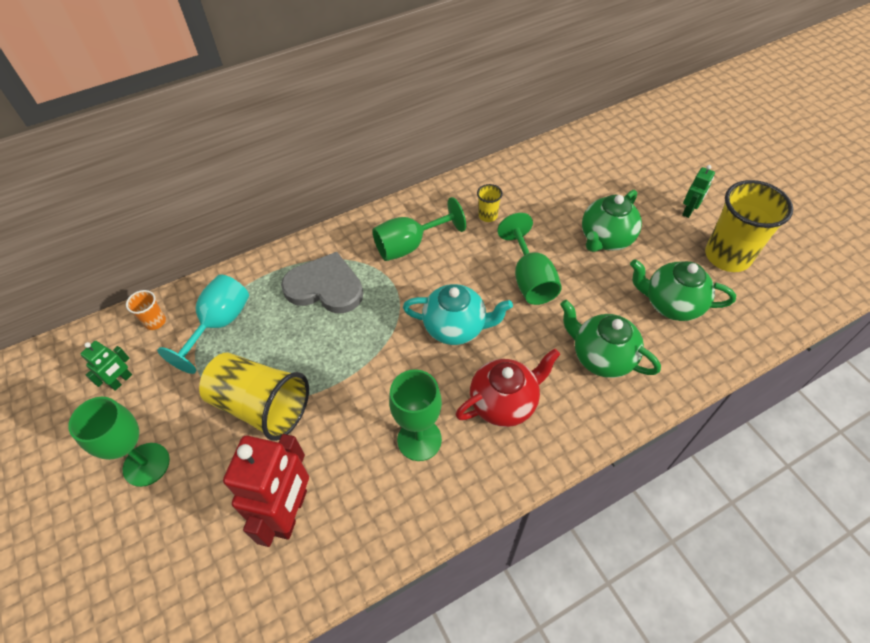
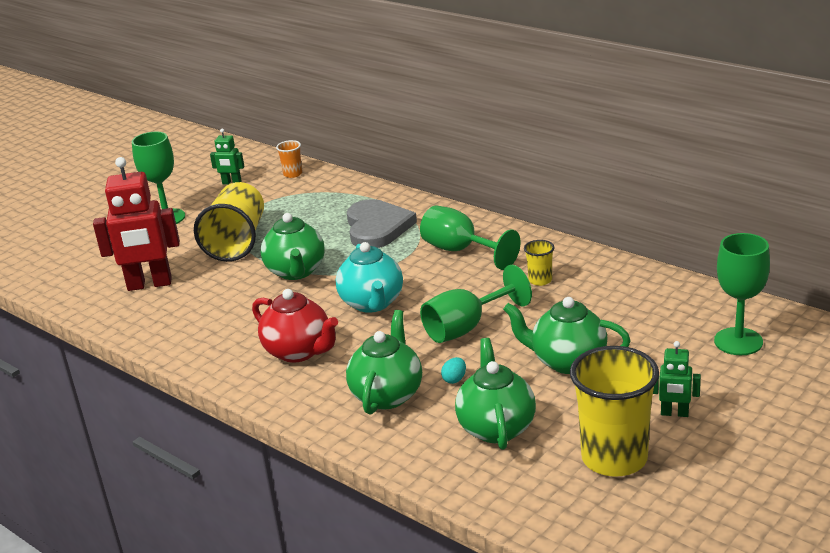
camera: 70 degrees right, 25 degrees down
turquoise goblet [157,274,249,374] -> none
green goblet [389,369,442,461] -> green goblet moved to [714,233,770,355]
none -> green teapot [261,213,325,280]
none -> turquoise egg [441,357,466,384]

